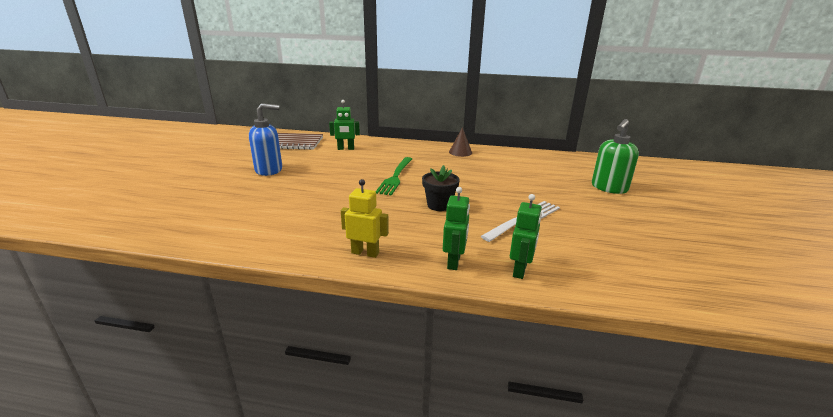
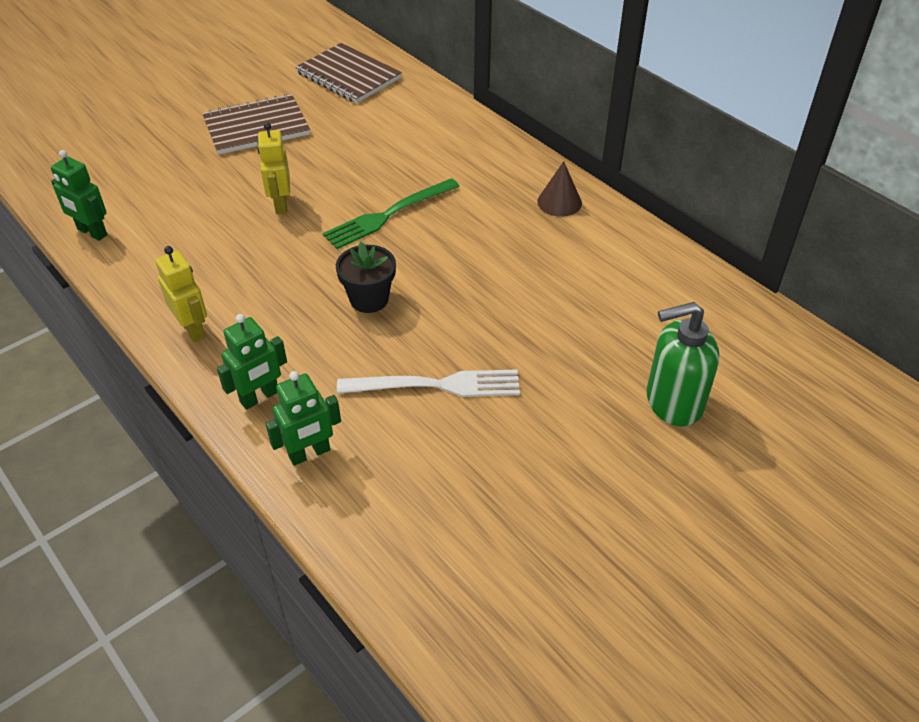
camera: 40 degrees right, 20 degrees up
blue soap dispenser [249,103,282,176] -> brown notebook [202,94,310,155]
green robot [329,100,360,150] -> green robot moved to [51,150,107,241]
none -> yellow robot [257,122,290,214]

